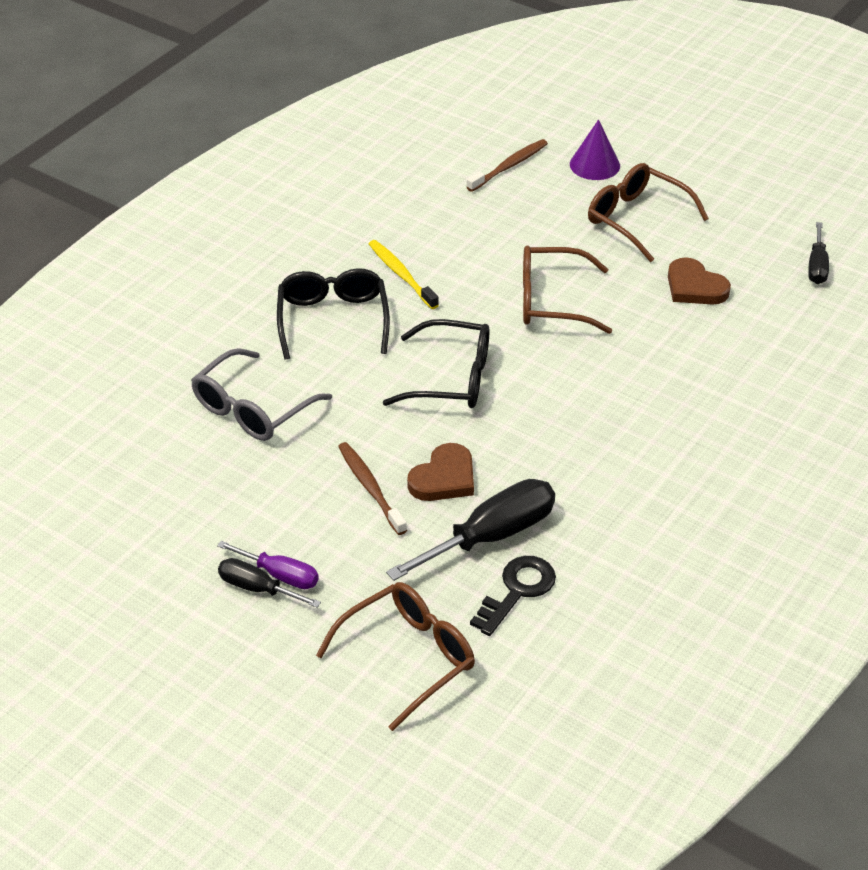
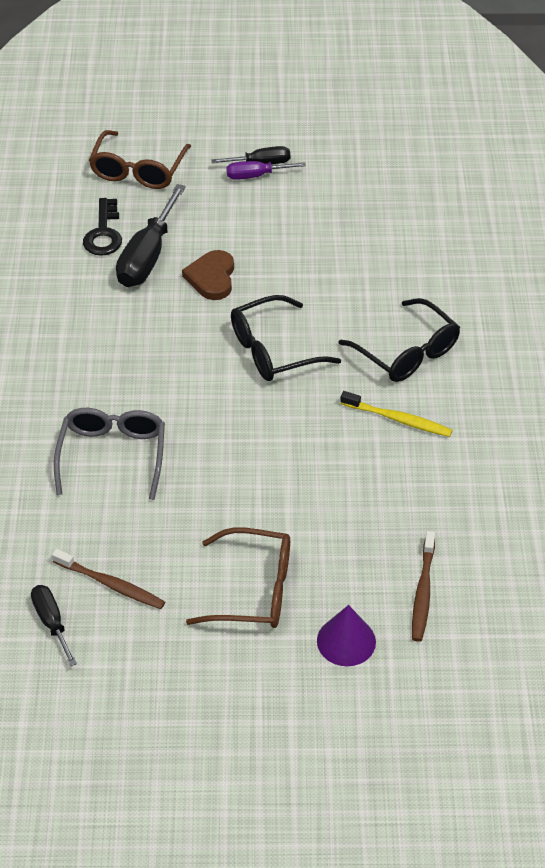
camera: 145 degrees right, 5 degrees up
grey glasses [191,348,332,441] -> grey glasses moved to [54,408,165,500]
brown toothbrush [338,442,407,535] -> brown toothbrush moved to [52,549,165,609]
brown glasses [523,245,612,334] -> none
brown heart [668,257,731,305] -> none

